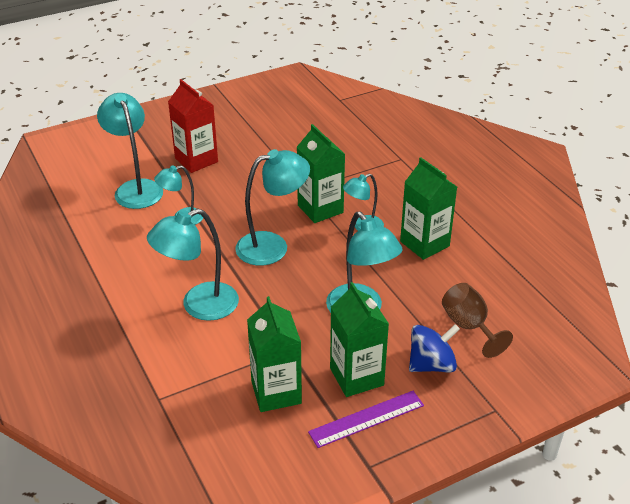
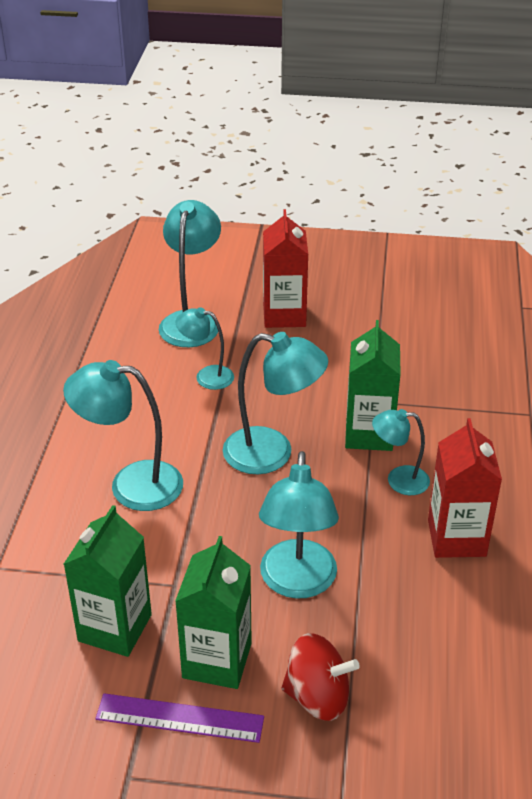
camera: 35 degrees right, 0 degrees up
green carton [400,157,457,260] -> red carton [428,418,502,558]
blue spinning top [409,324,460,372] -> red spinning top [281,633,360,721]
brown goblet [442,283,513,358] -> none

